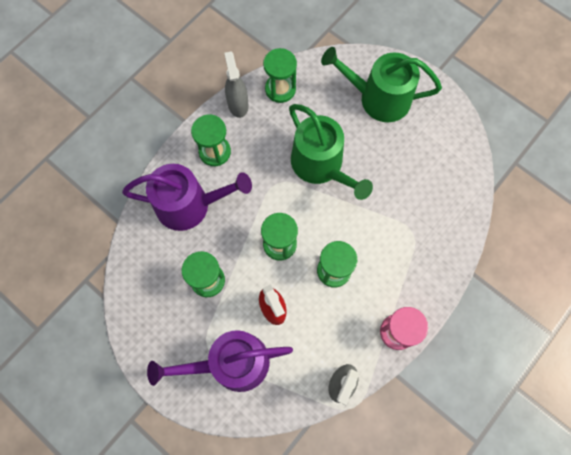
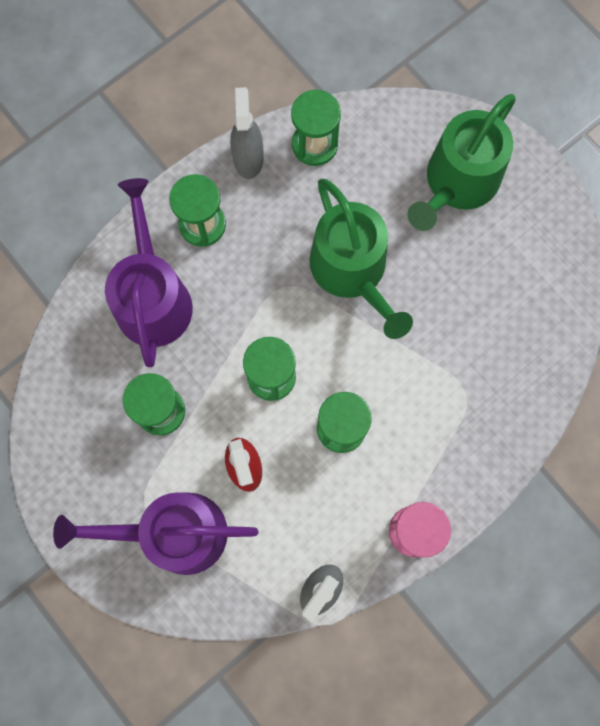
camera: 10 degrees right, 5 degrees up
purple watering can [122,164,252,231] -> purple watering can turned 105 degrees counterclockwise [105,178,193,367]
green watering can [321,47,442,122] -> green watering can turned 75 degrees counterclockwise [408,94,516,231]

